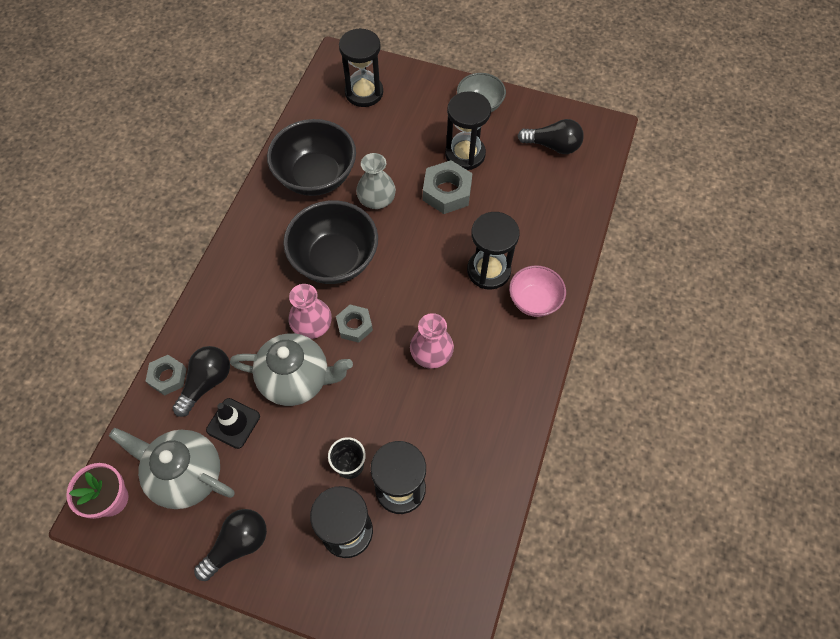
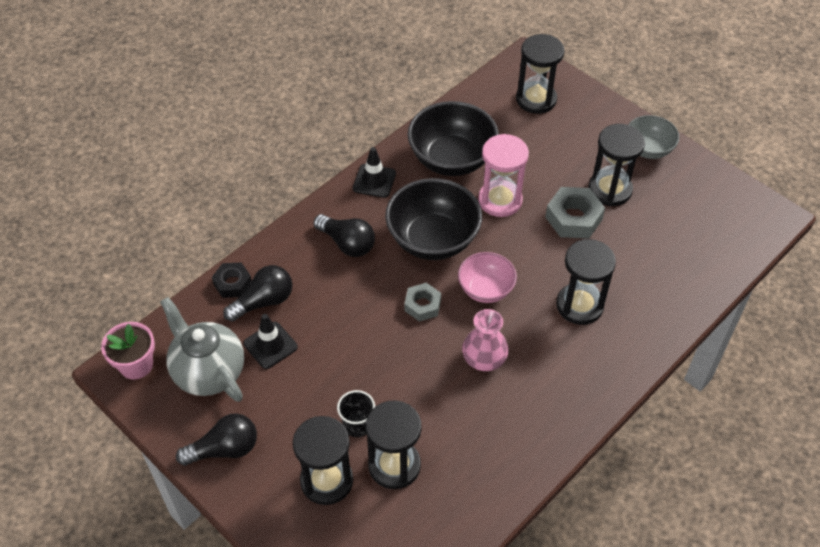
camera: 25 degrees right, 10 degrees down
grey nut [146,355,186,396] -> black nut [212,262,252,298]
grey teapot [230,333,353,406] -> none
pink vase [289,284,332,339] -> none
grey vase [356,153,396,209] -> pink hourglass [478,134,529,217]
pink bowl [509,265,566,317] -> pink bowl moved to [458,252,517,303]
black light bulb [518,119,584,154] -> black light bulb moved to [314,214,375,257]
none -> black traffic cone [353,147,396,198]

